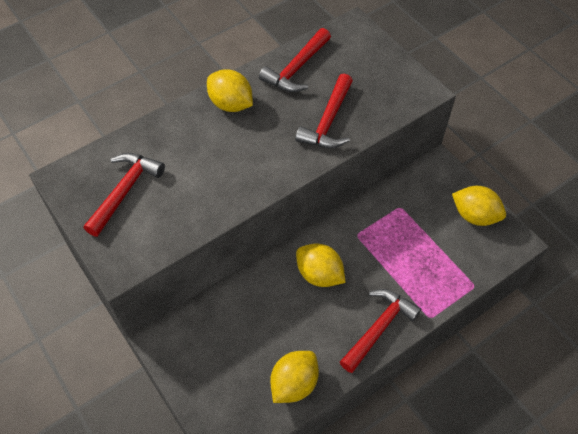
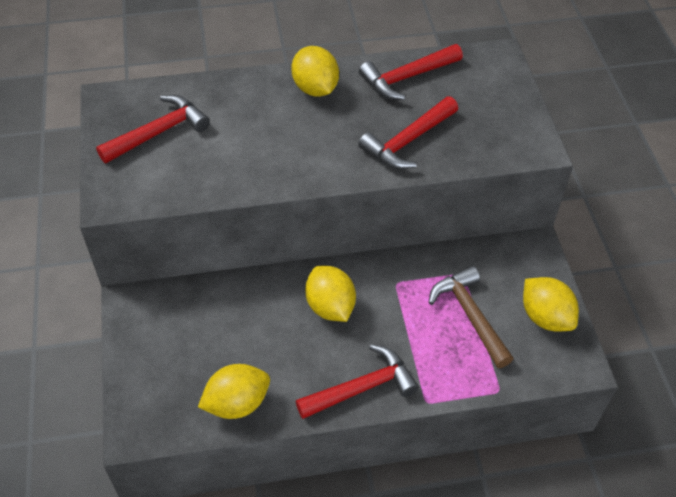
camera: 25 degrees right, 5 degrees down
none -> brown hammer [429,266,513,368]

